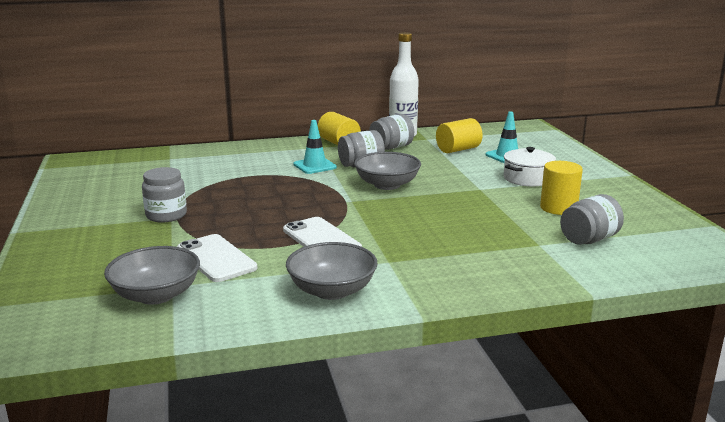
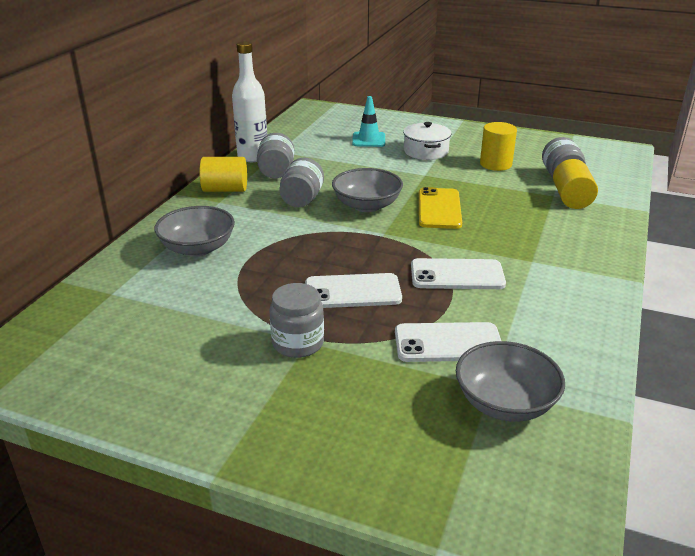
camera: 55 degrees left, 10 degrees up
grey bowl [286,242,378,300] -> grey bowl moved to [155,206,235,257]
turquoise traffic cone [293,120,337,174] -> none
yellow cylinder [436,118,483,153] -> yellow cylinder moved to [553,159,598,209]
none -> white phone [305,273,402,308]
none -> yellow phone [419,187,462,229]

